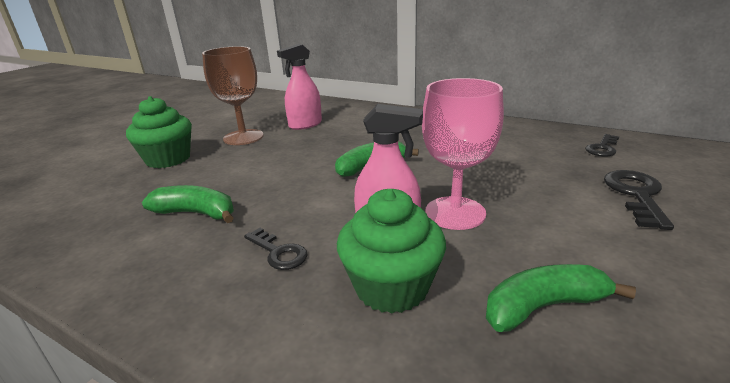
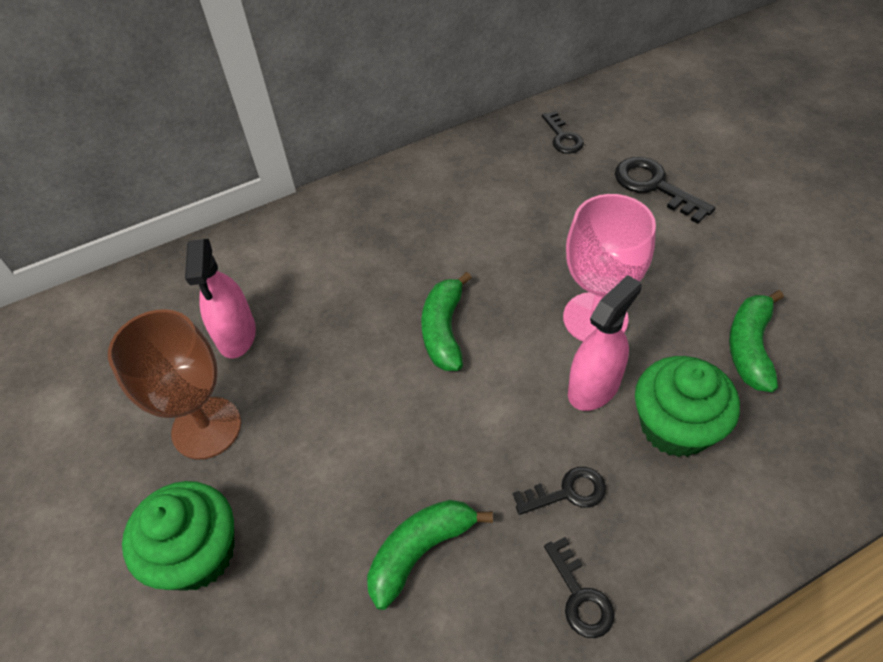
camera: 55 degrees left, 25 degrees up
none -> black key [544,537,615,638]

